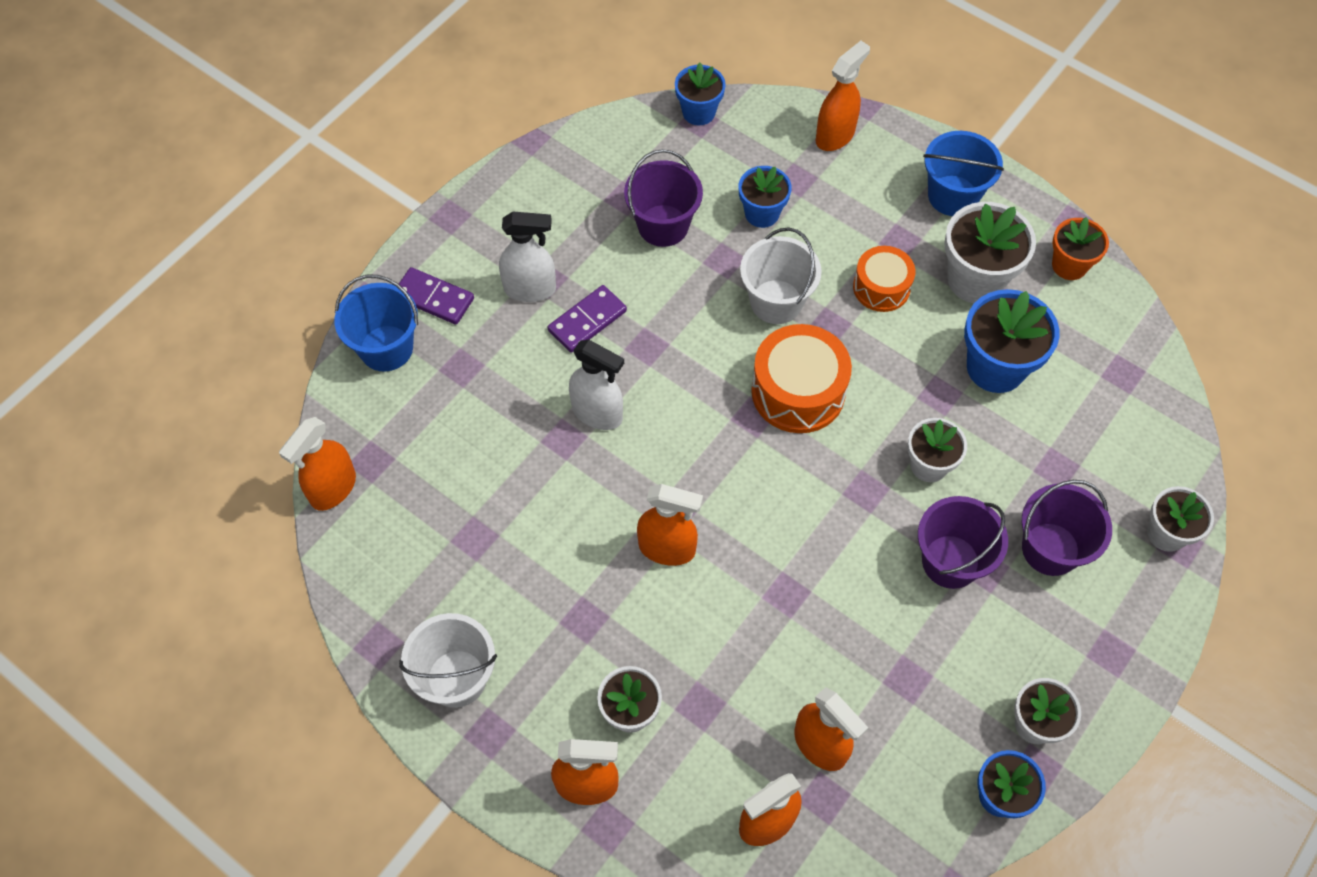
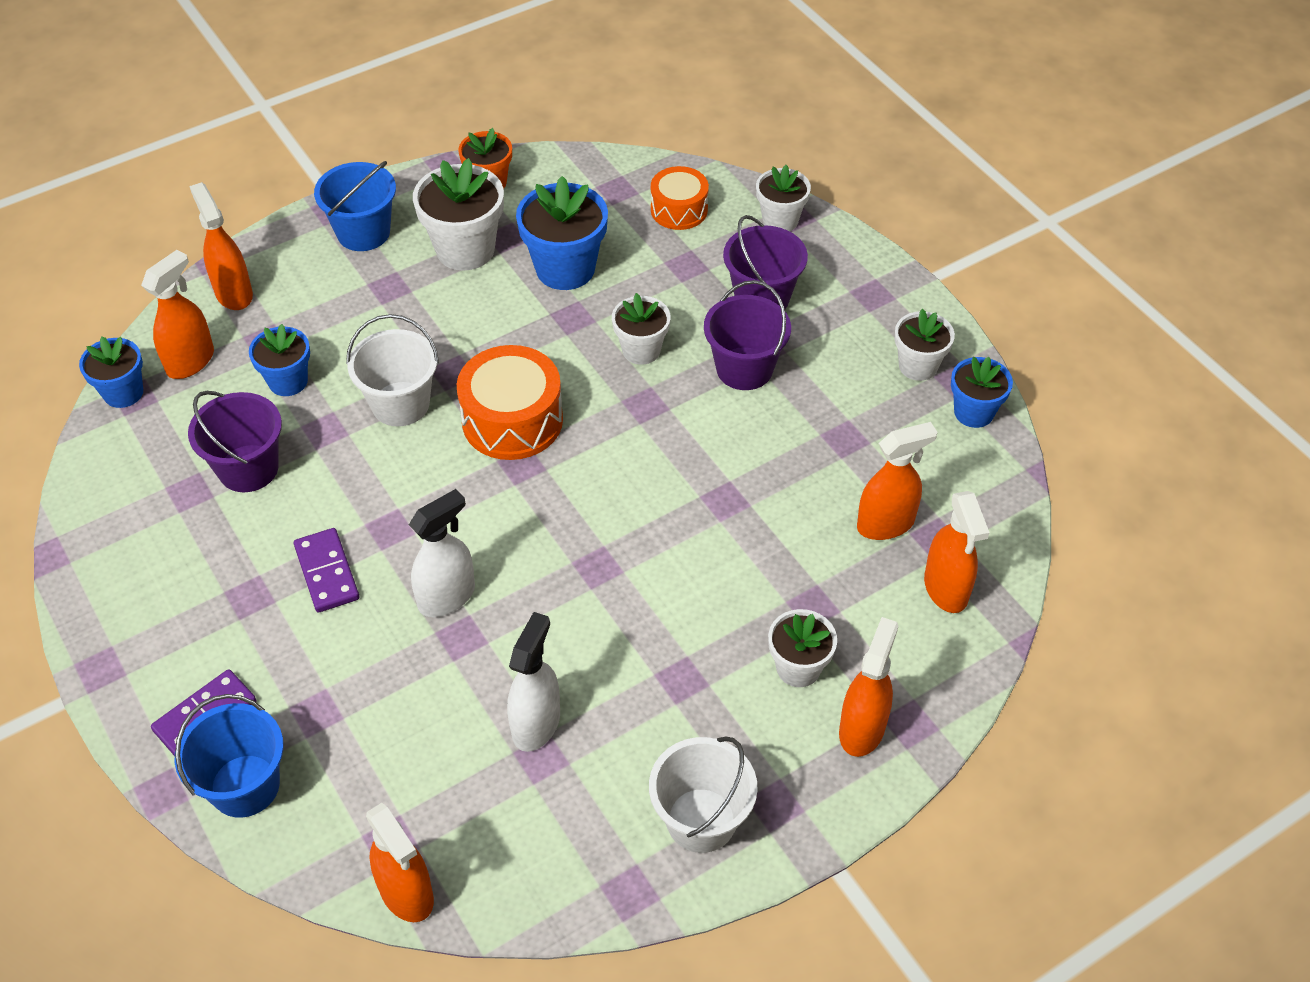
camera: 70 degrees left, 10 degrees down
white spray bottle [499,211,556,302] -> white spray bottle moved to [507,612,560,752]
orange spray bottle [637,484,703,566] -> orange spray bottle moved to [141,250,214,379]
orange drum [853,246,915,312] -> orange drum moved to [651,166,709,230]

